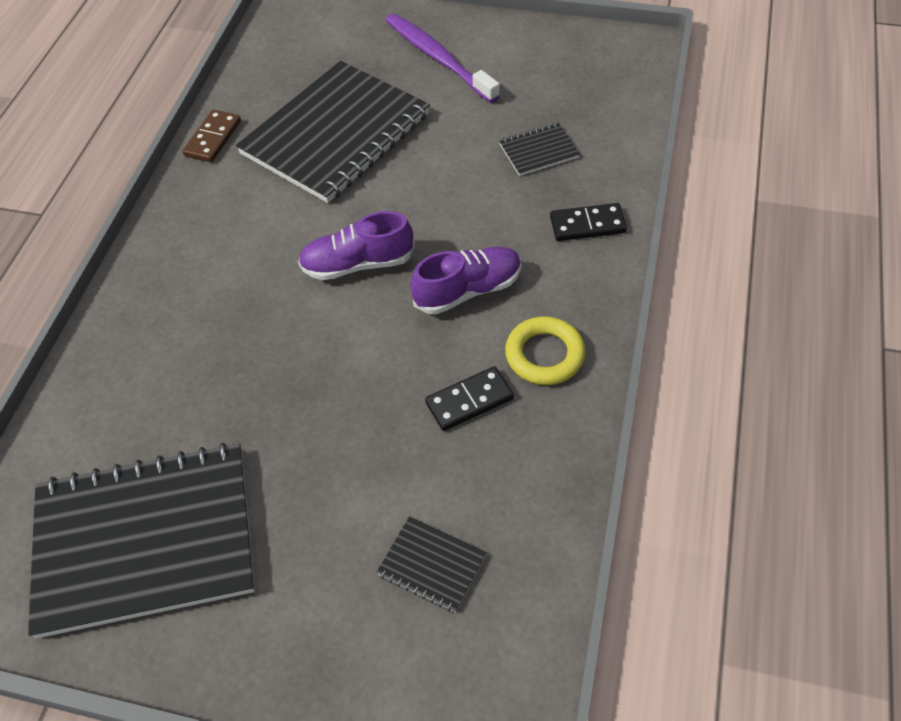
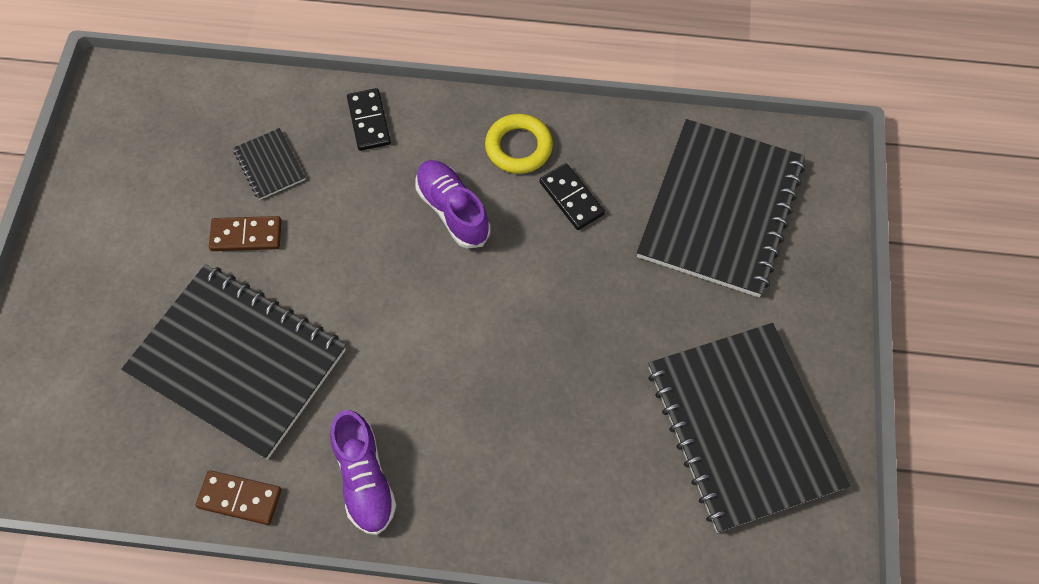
camera: 100 degrees left, 10 degrees up
purple shoe [298,211,415,280] -> purple shoe moved to [330,410,396,535]
black notebook [377,516,487,612] -> black notebook [637,119,805,297], size x2.44
purple toothbrush [386,13,500,103] -> none
none -> brown domino [209,216,282,251]

